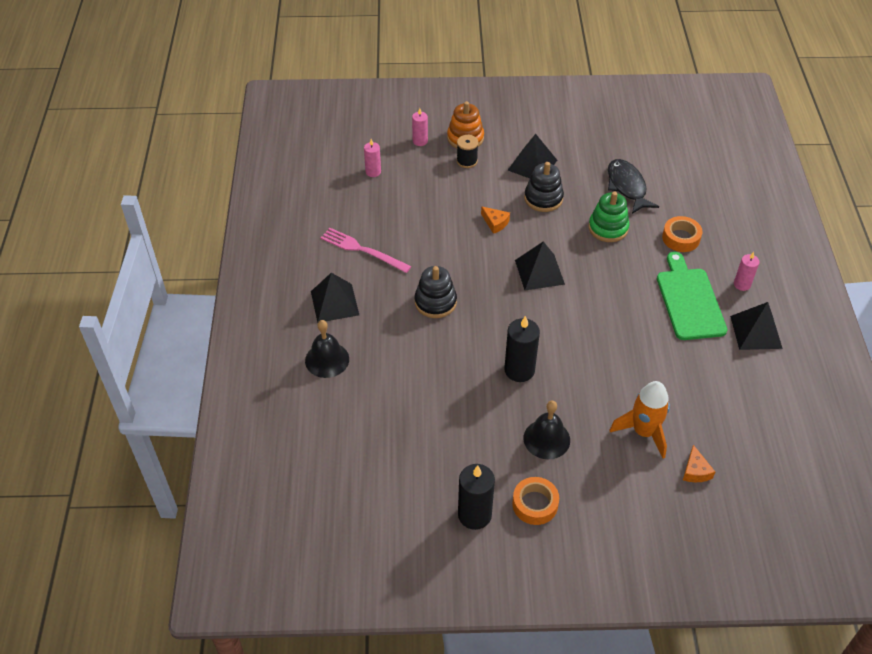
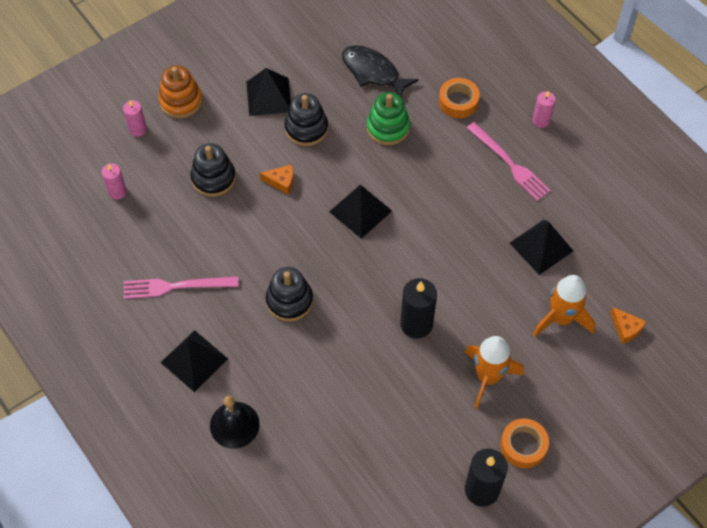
camera: 35 degrees left, 10 degrees up
black spool [457,135,479,168] -> none
black bell [523,401,570,459] -> orange rocket [465,336,524,408]
green cutting board [657,252,727,340] -> pink fork [467,122,551,201]
black pyramid [730,302,783,350] -> black pyramid moved to [510,220,573,275]
none -> black stacking toy [191,143,236,197]

